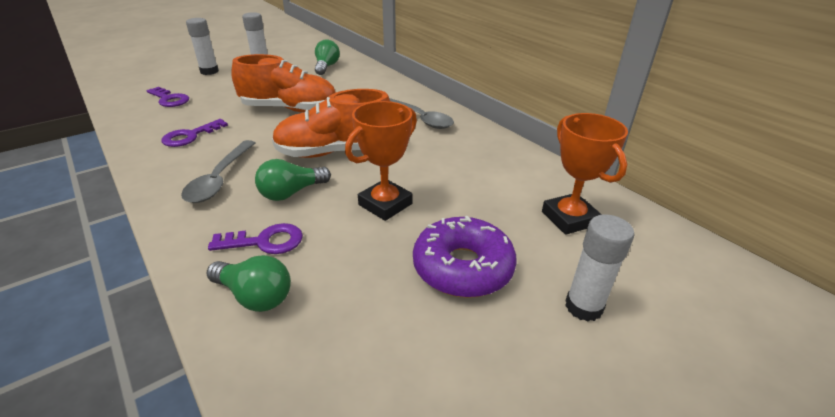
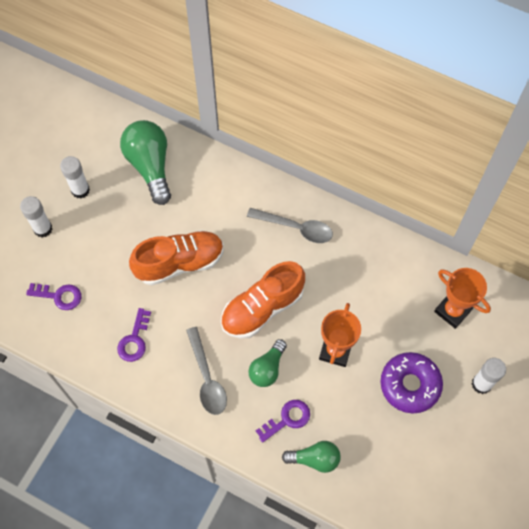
camera: 25 degrees left, 30 degrees up
green light bulb [315,39,340,75] -> green light bulb [120,120,171,205], size x1.71

